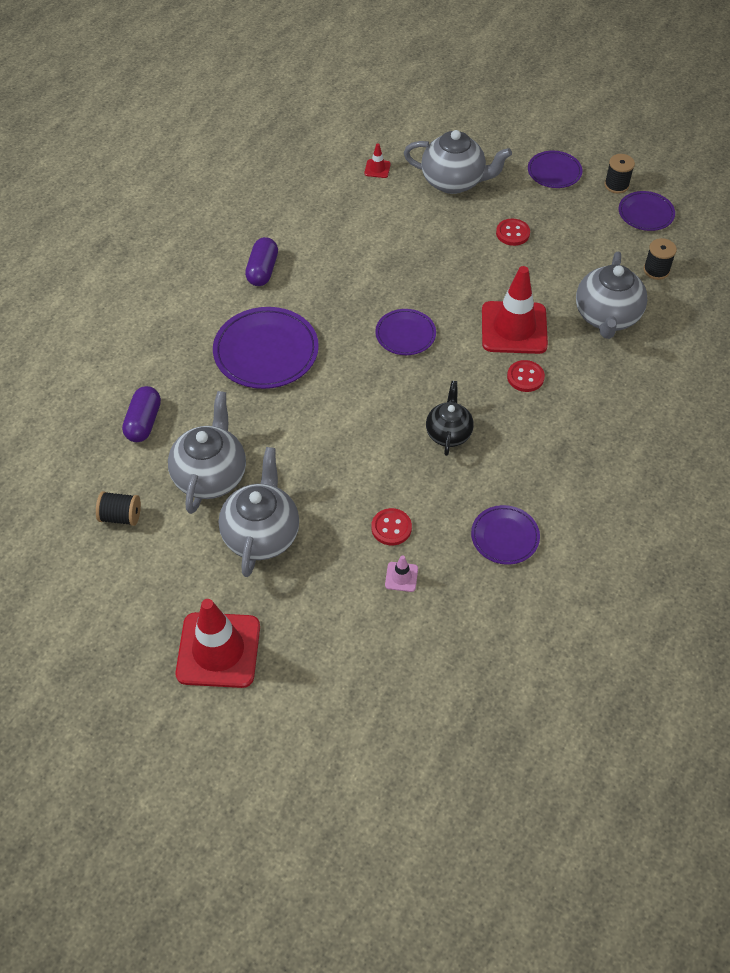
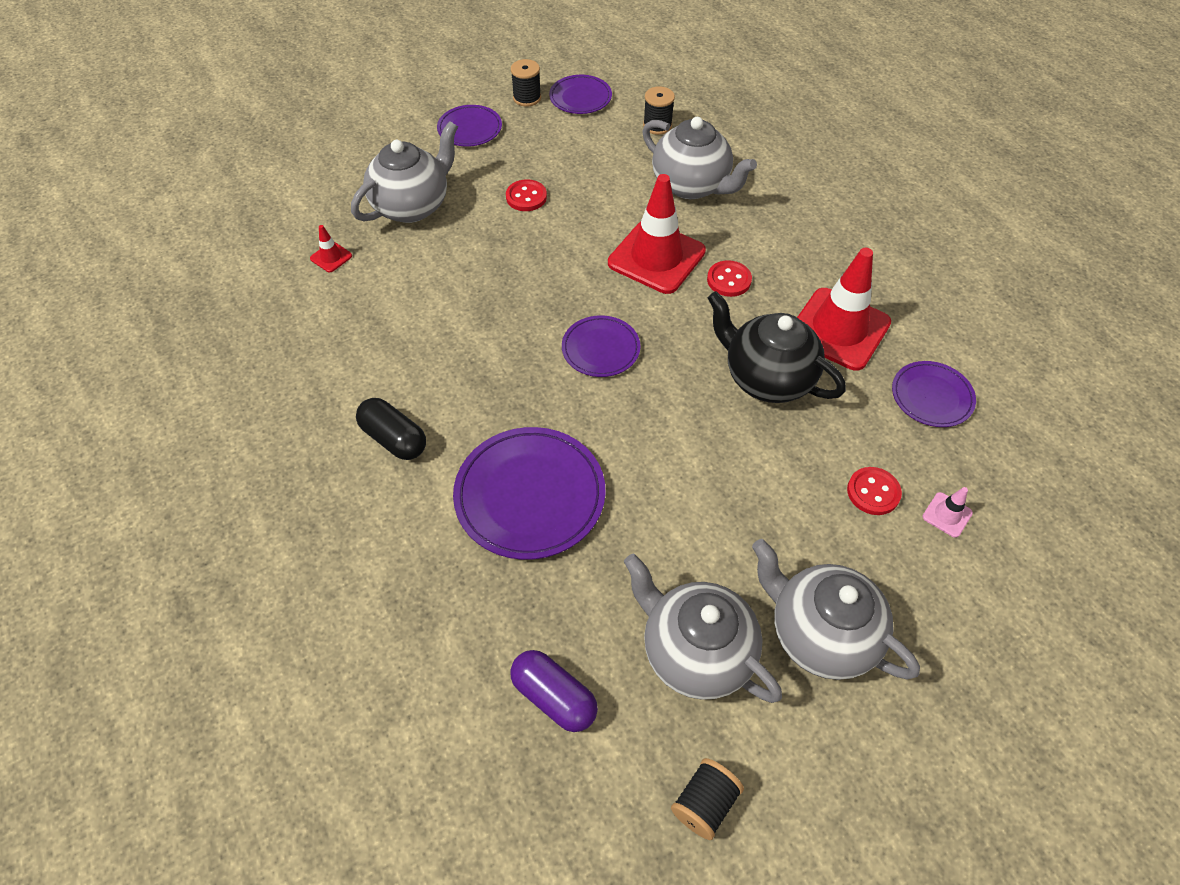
camera: 60 degrees left, 0 degrees up
red traffic cone [175,599,260,688] -> red traffic cone moved to [797,248,891,371]
purple capsule [245,237,278,286] -> black capsule [356,398,426,460]
black teapot [426,381,474,456] -> black teapot [708,291,846,403], size x1.58

